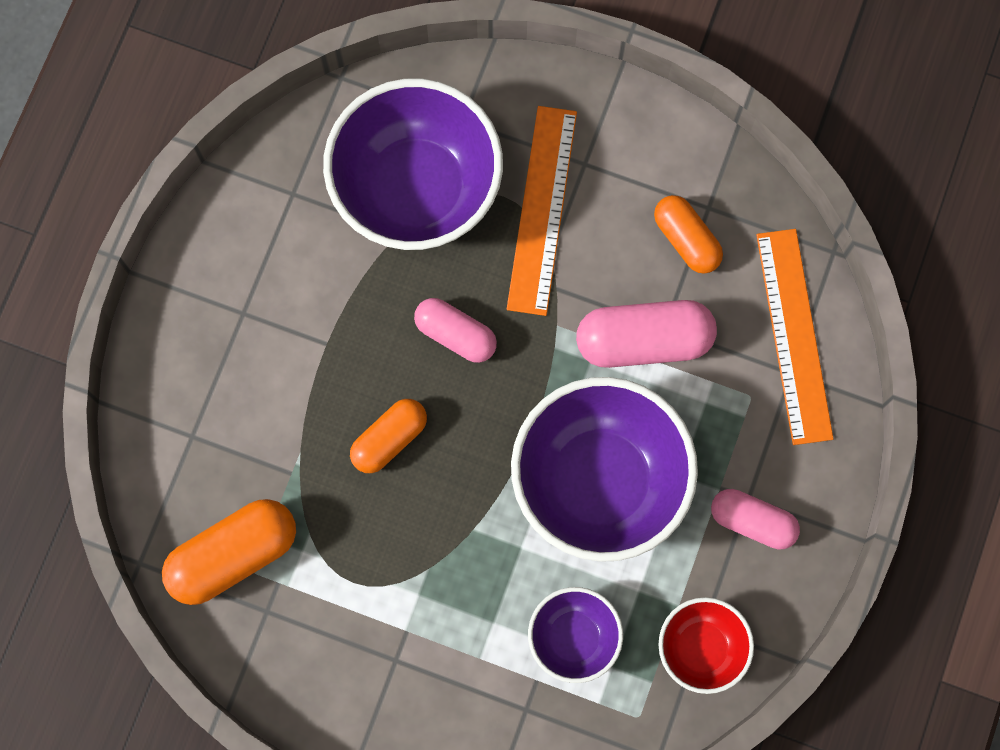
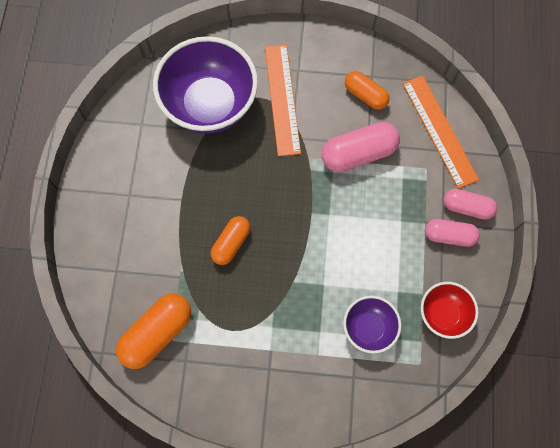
camera: 15 degrees left, 5 degrees down
pink capsule [414,298,497,363] -> pink capsule moved to [443,189,497,220]
purple bowl [511,377,698,562] -> none

